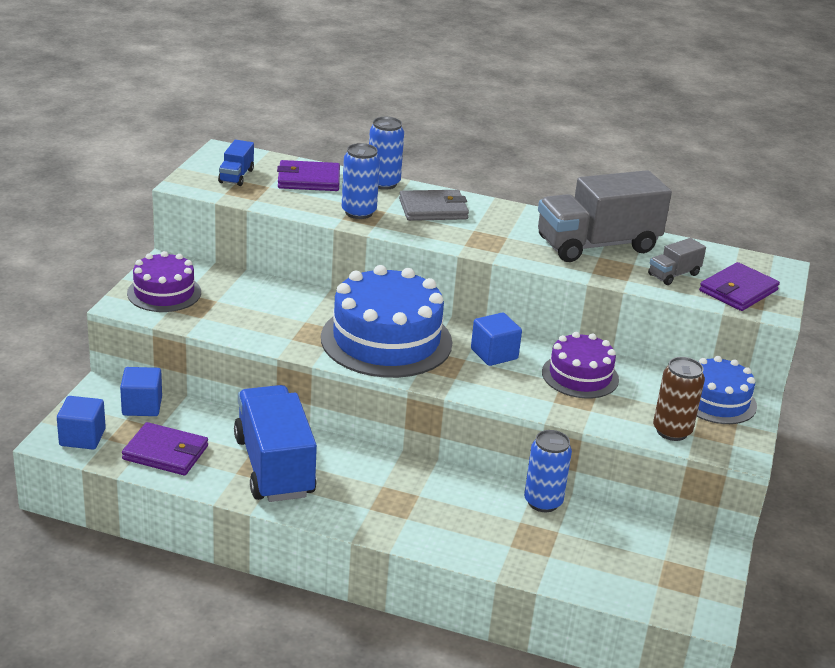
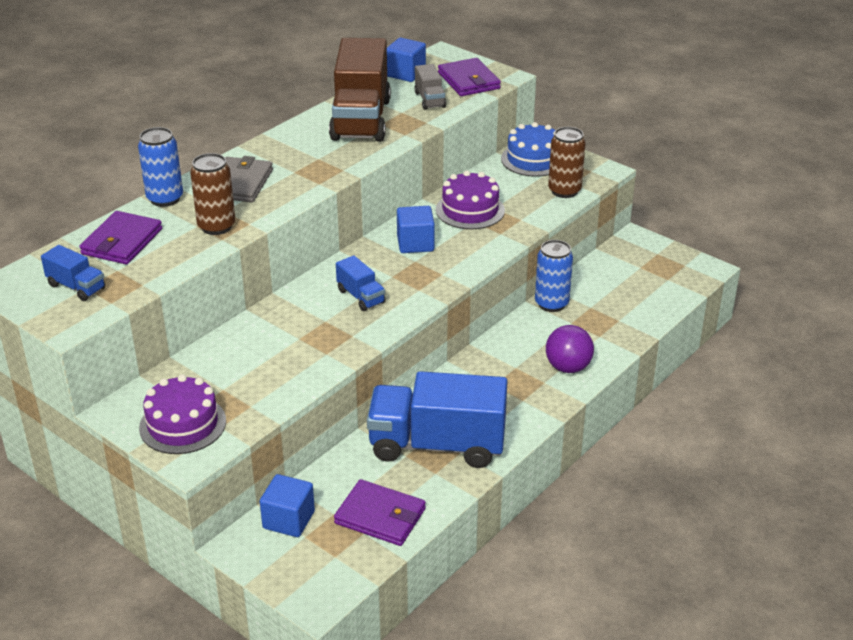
camera: 65 degrees left, 5 degrees up
blue cube [57,396,106,449] -> blue cube moved to [387,38,426,82]
purple wallet [122,422,208,475] -> purple wallet turned 75 degrees clockwise [334,479,426,546]
blue cake [321,265,452,378] -> blue truck [336,255,386,311]
blue can [342,143,380,219] -> brown can [190,153,235,235]
grey truck [538,170,672,262] -> brown truck [329,38,391,142]
none -> purple ball [546,325,594,373]

